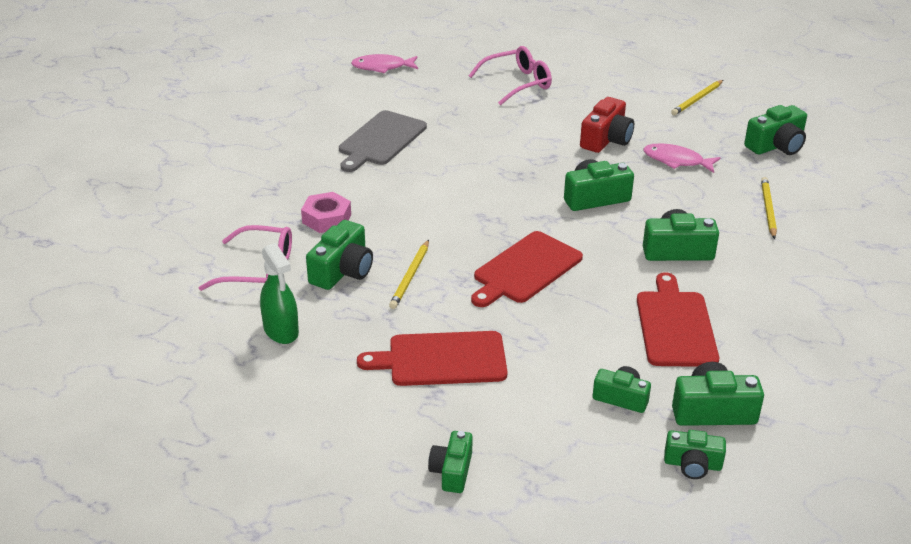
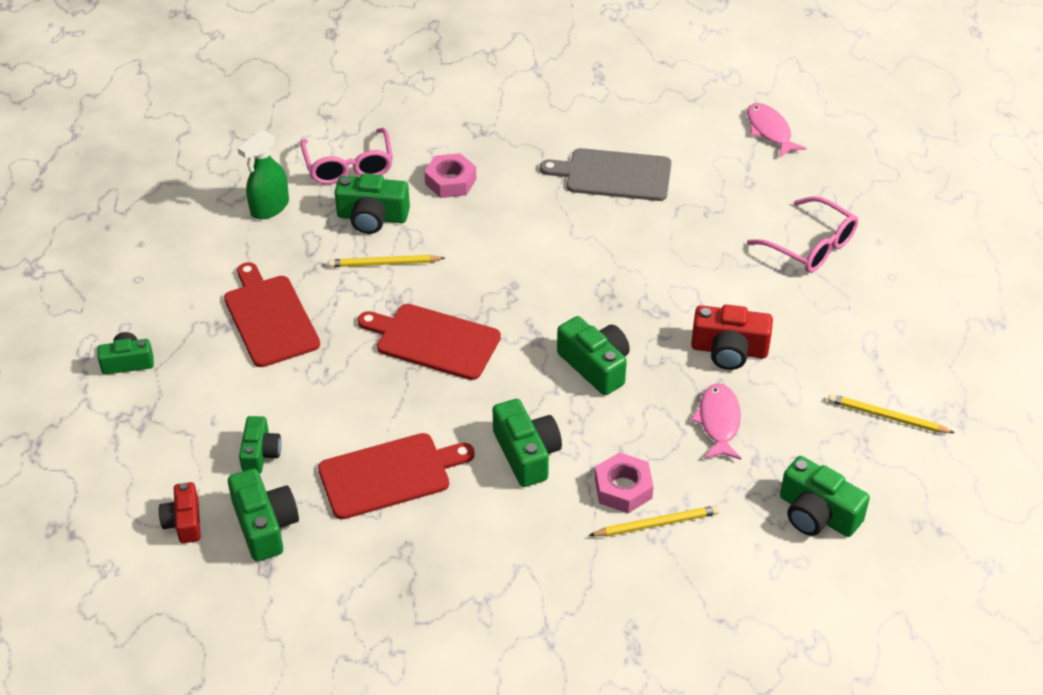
camera: 70 degrees right, 10 degrees up
green camera [664,430,726,479] -> red camera [159,482,201,543]
none -> pink nut [595,452,654,513]

